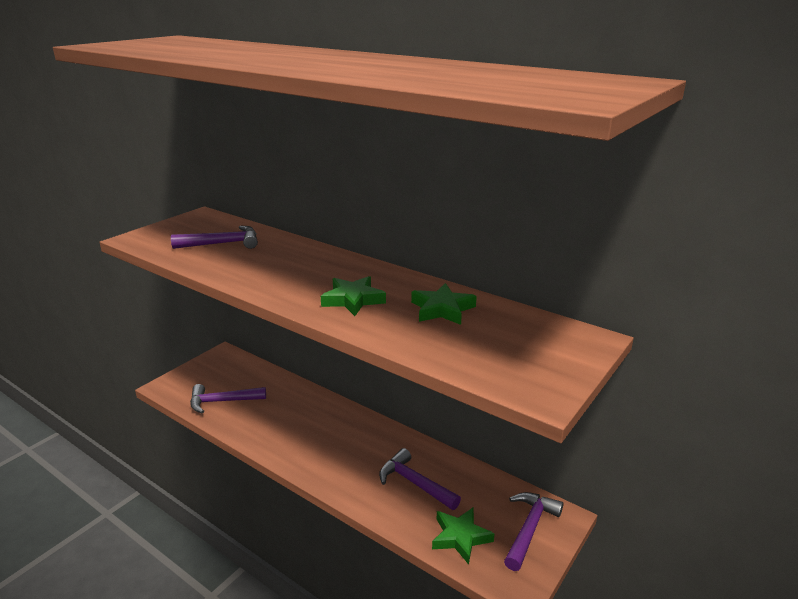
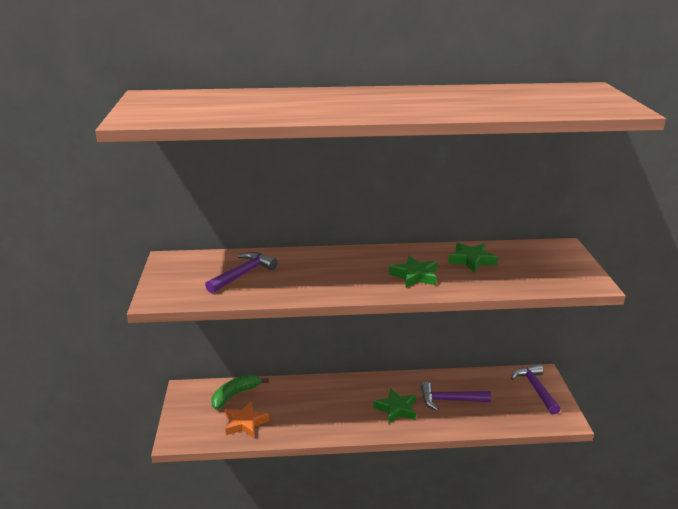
camera: 40 degrees left, 0 degrees up
purple hammer [190,384,266,413] -> orange star [225,401,270,438]
green star [432,508,495,565] -> green star moved to [373,388,416,423]
none -> green banana [212,375,269,410]

